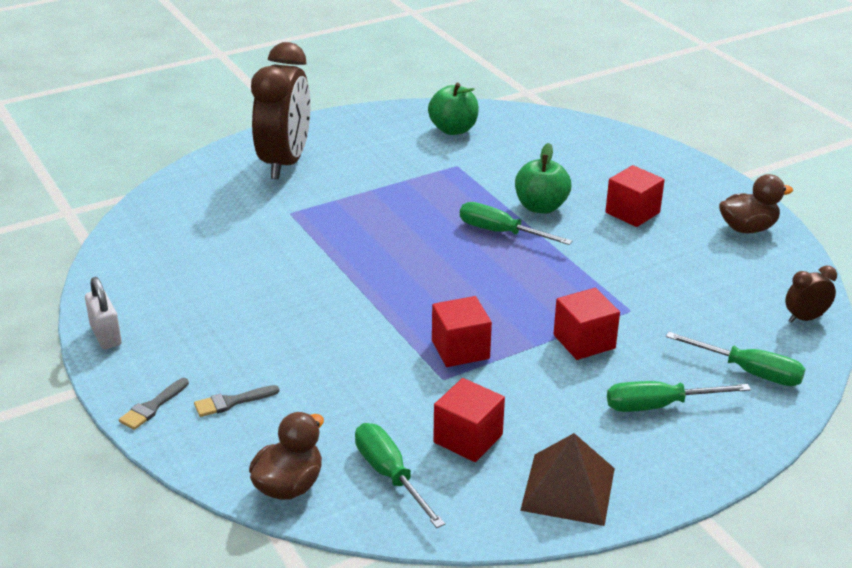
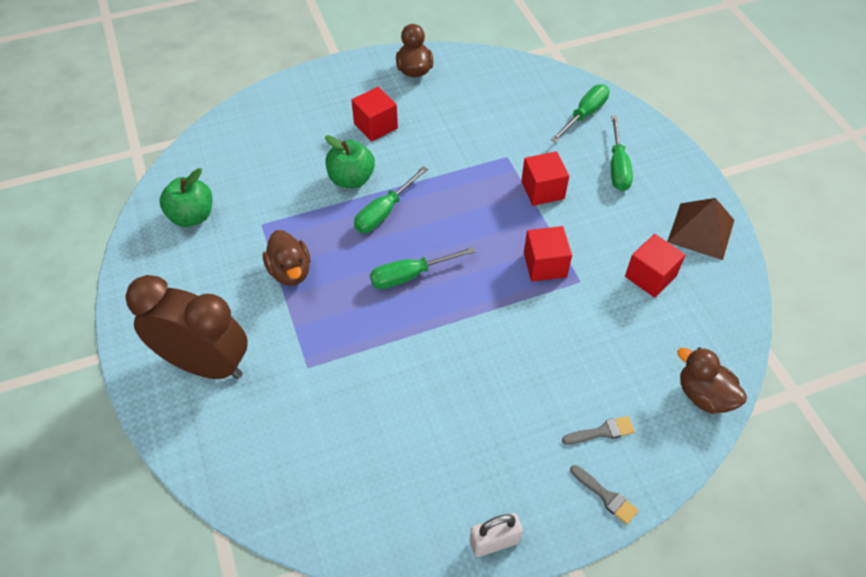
camera: 80 degrees left, 20 degrees up
grey brush [194,385,280,417] -> grey brush turned 90 degrees counterclockwise [562,416,635,445]
green screwdriver [355,423,445,528] -> green screwdriver moved to [370,247,476,289]
brown clock [785,266,837,323] -> none
none -> brown duck [263,230,310,286]

